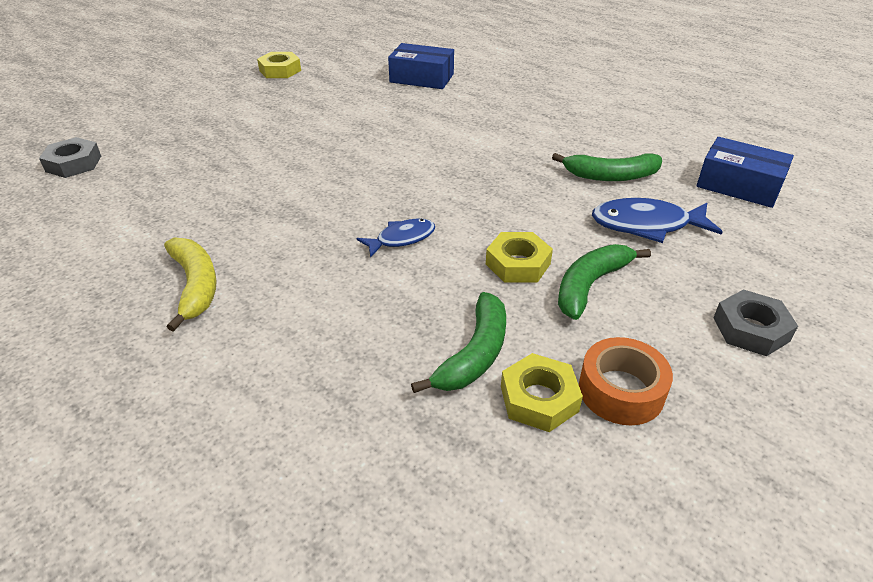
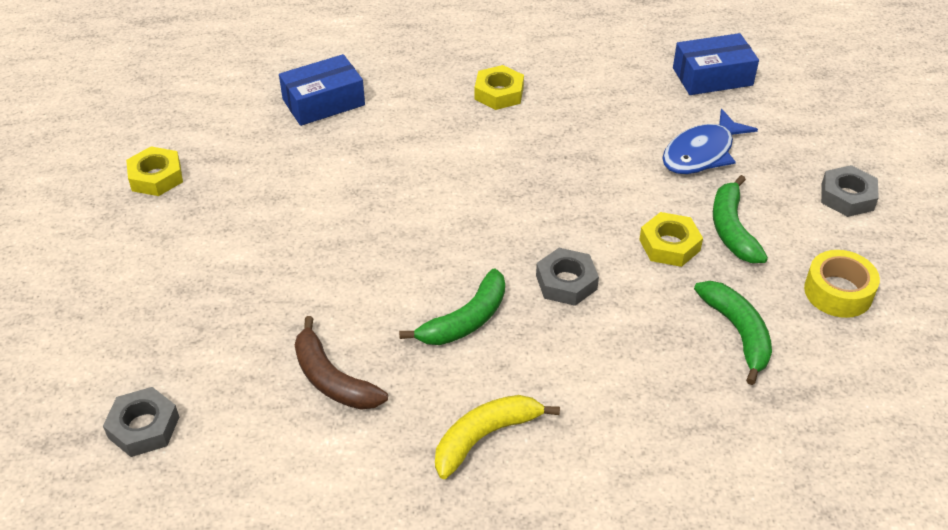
camera: 45 degrees left, 5 degrees up
yellow banana [164,237,217,332] -> yellow banana turned 60 degrees counterclockwise [435,395,560,479]
blue fish [357,219,435,258] -> grey nut [536,248,599,306]
yellow nut [501,353,583,432] -> yellow nut moved to [475,65,524,110]
green banana [552,153,662,181] -> green banana moved to [399,268,505,345]
orange tape [579,337,673,425] -> yellow tape [804,250,880,318]
none -> brown banana [295,316,388,410]

